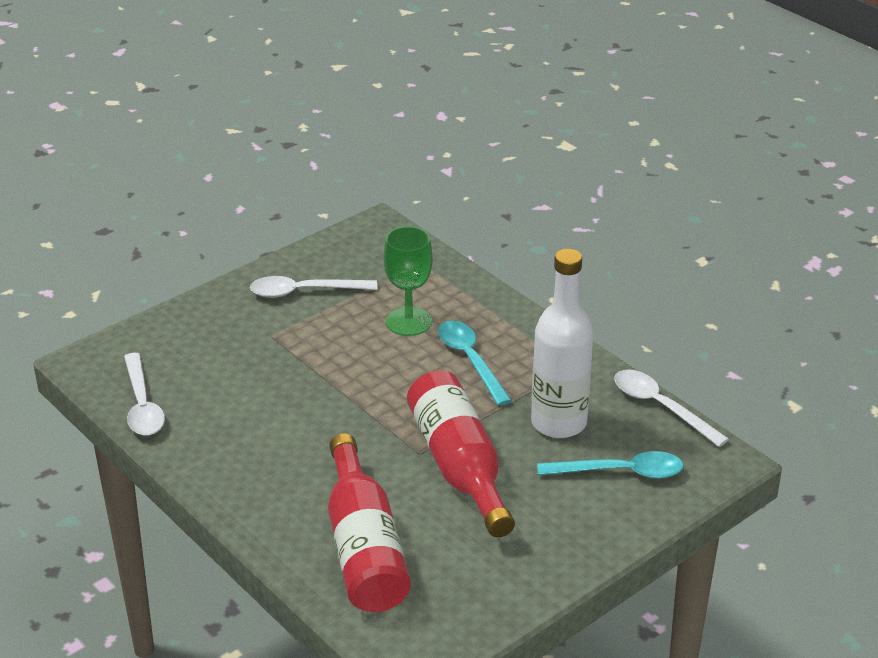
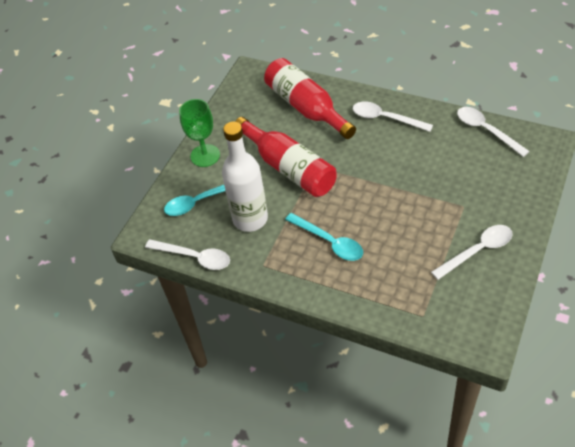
camera: 160 degrees right, 15 degrees up
green goblet [384,226,433,336] -> green goblet moved to [179,99,220,167]
none -> white spoon [353,102,433,132]

